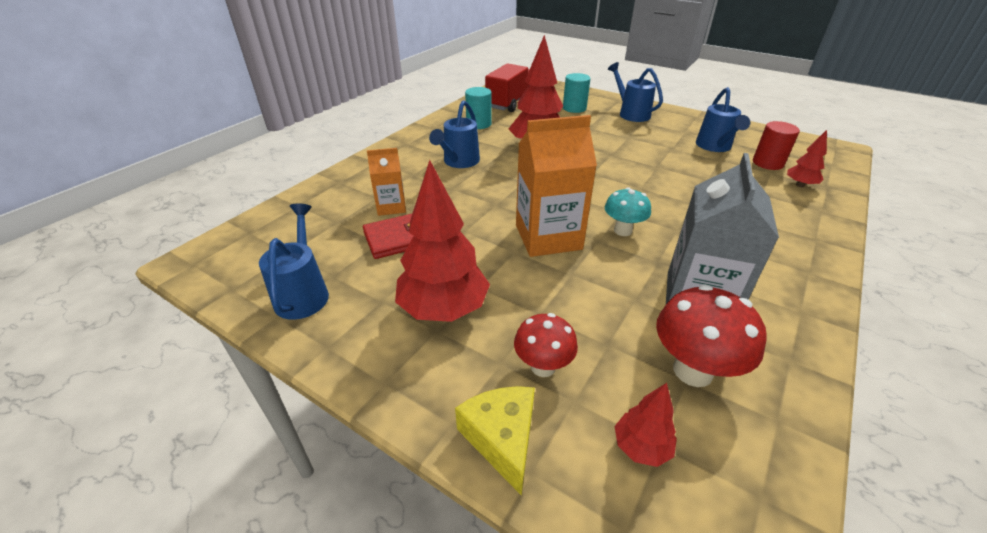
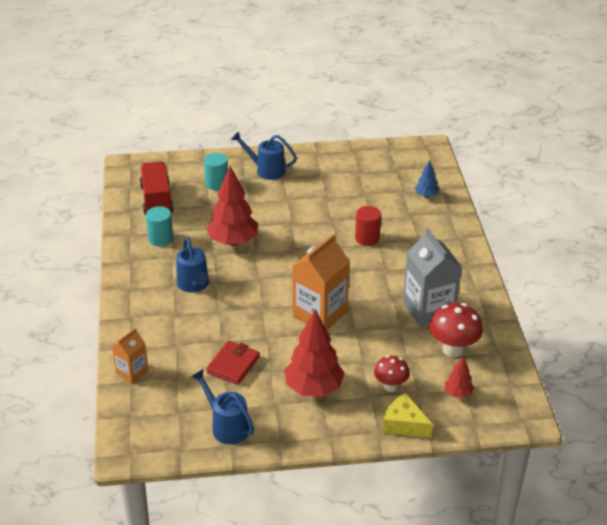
camera: 40 degrees left, 0 degrees up
orange carton [367,148,406,216] -> orange carton moved to [112,328,148,384]
turquoise mushroom [605,187,651,236] -> none
blue watering can [696,87,750,152] -> none
red cylinder [753,121,800,170] -> red cylinder moved to [355,206,381,246]
red tree [787,130,827,187] -> blue tree [414,160,439,198]

